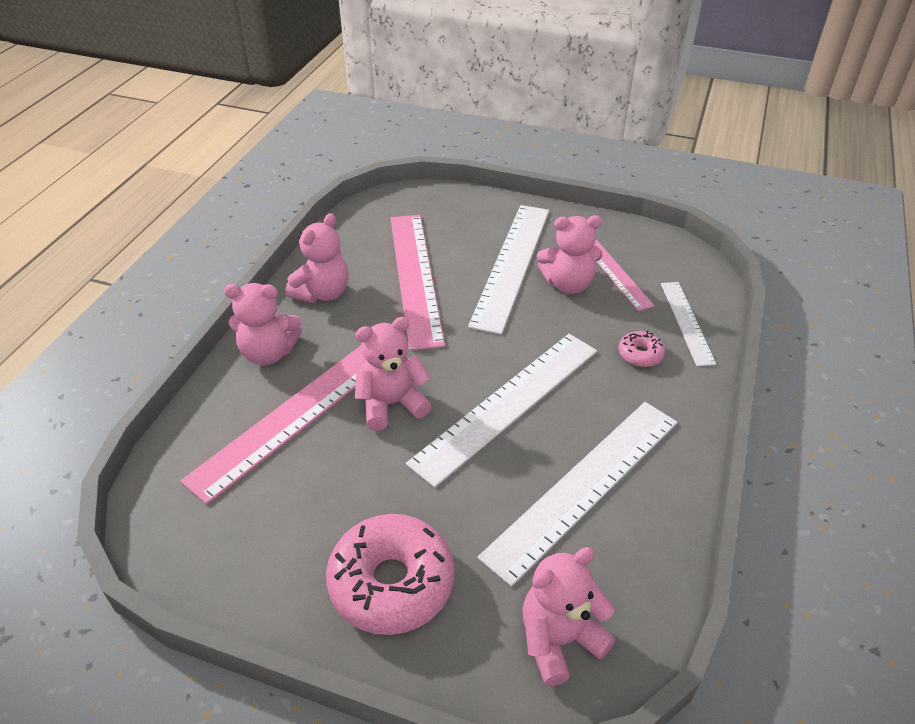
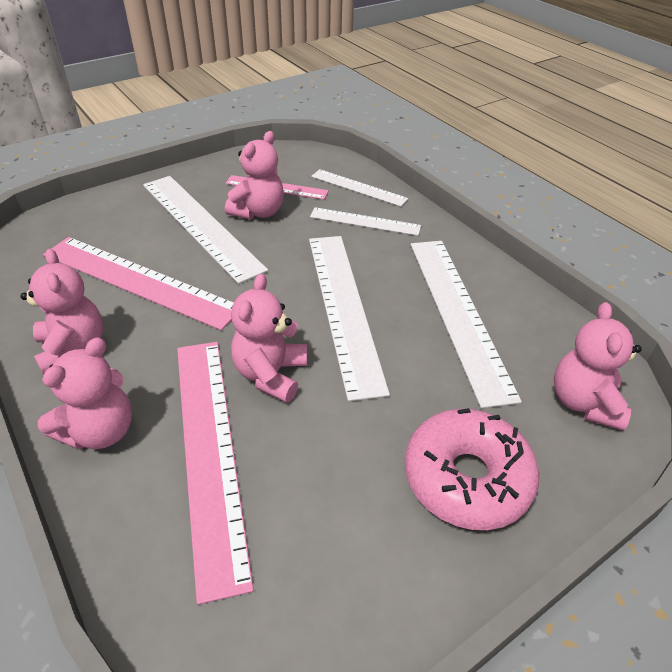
camera: 55 degrees left, 0 degrees up
pink donut [618,331,665,367] -> white ruler [310,207,421,236]

